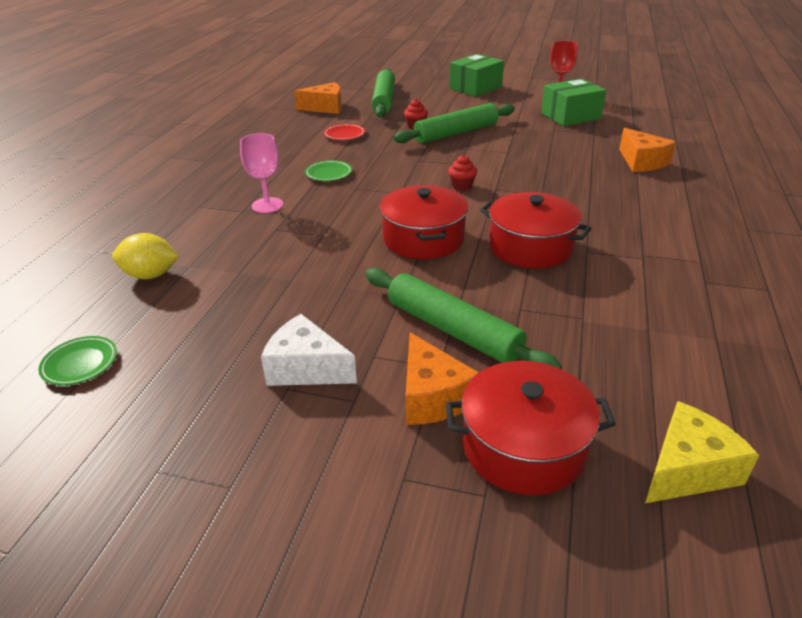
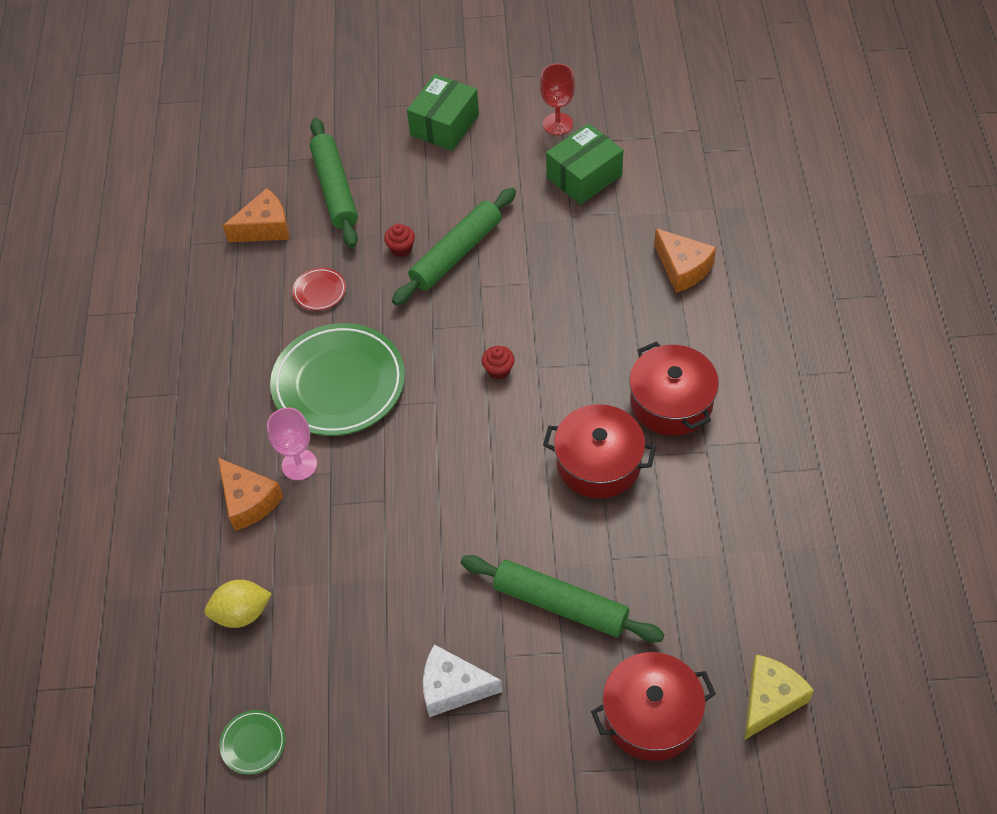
camera: 15 degrees left, 20 degrees up
green plate [305,160,352,181] -> green plate [270,323,405,436], size x2.39
red pot [380,185,468,259] -> red pot moved to [629,341,719,436]
orange cheese [406,333,479,425] -> orange cheese moved to [218,458,283,531]

